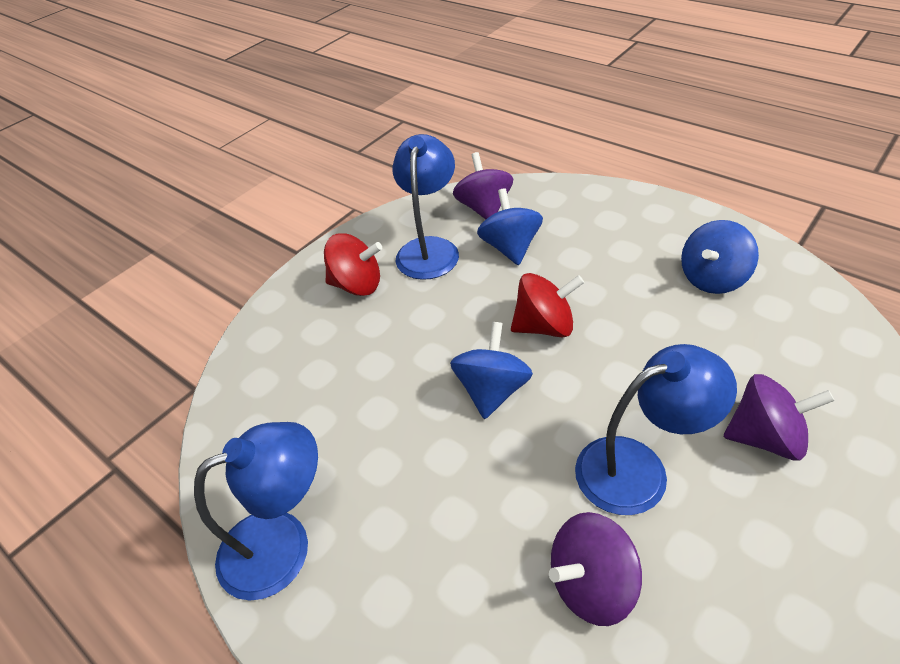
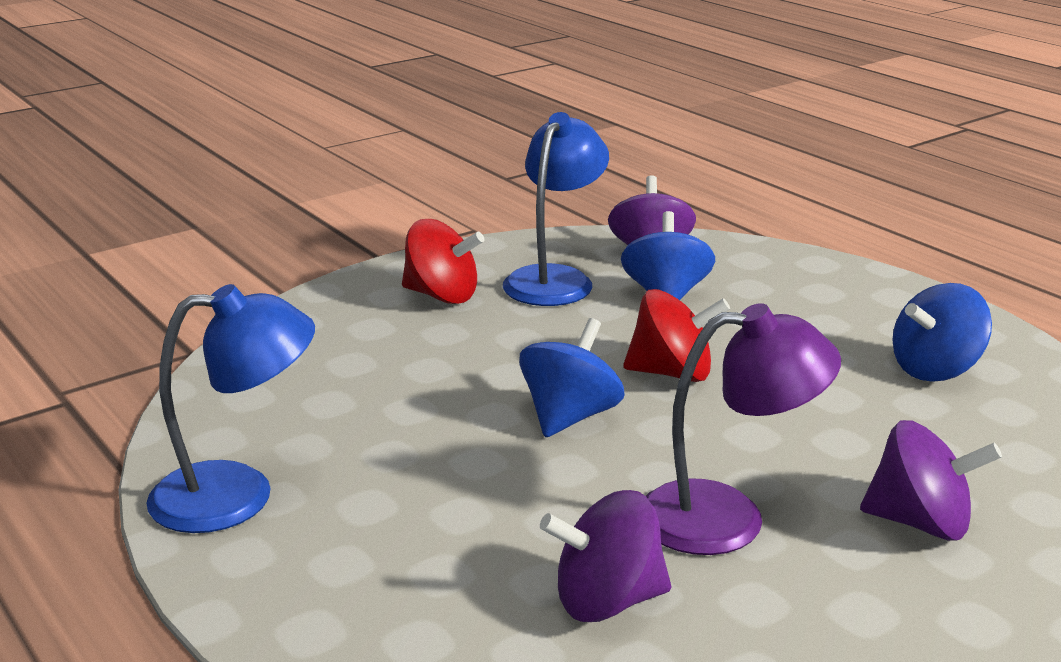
camera: 10 degrees right, 20 degrees down
blue lamp [575,344,737,515] -> purple lamp [646,303,841,555]

